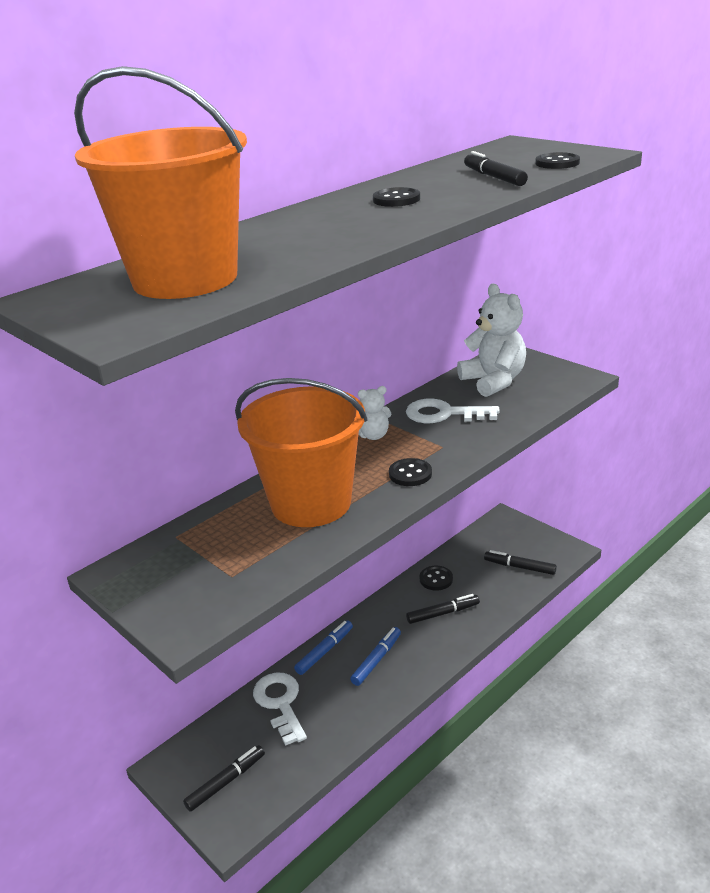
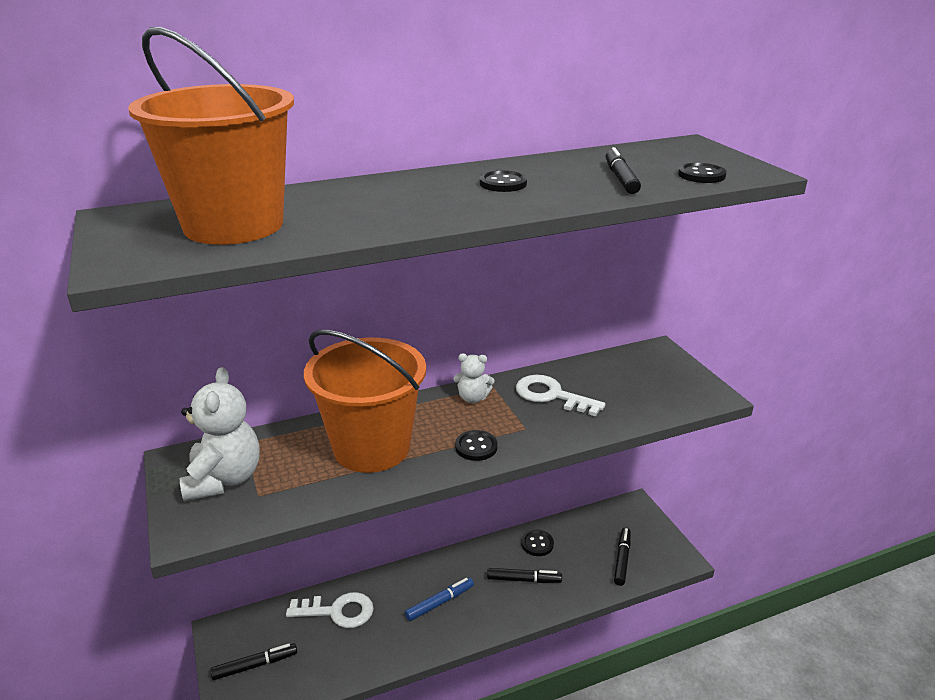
camera: 20 degrees right, 0 degrees up
white key [253,673,307,746] -> white key turned 90 degrees clockwise [286,592,374,628]
blue marker [294,620,353,675] -> none
white teddy bear [457,284,526,397] -> white teddy bear moved to [180,367,260,501]
black marker [484,550,557,575] -> black marker turned 60 degrees clockwise [614,527,631,586]

